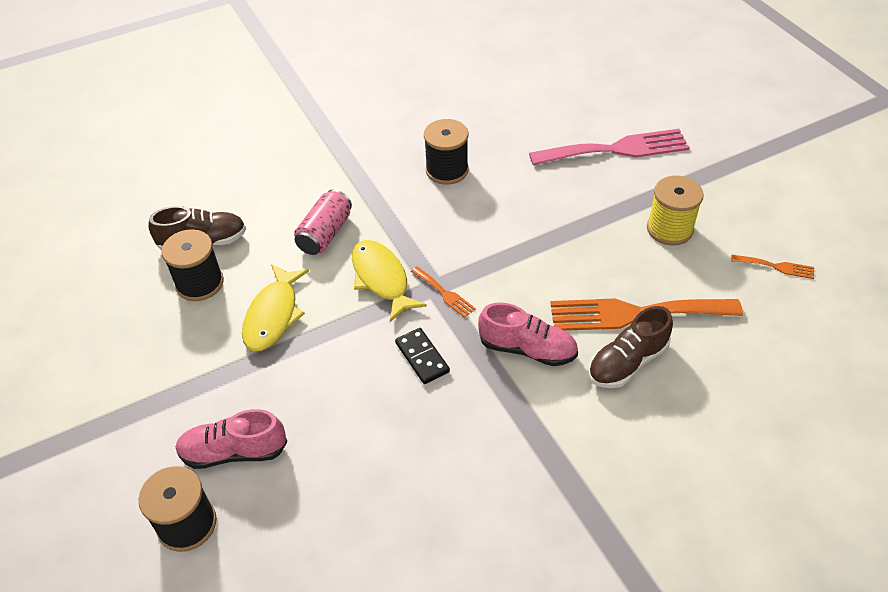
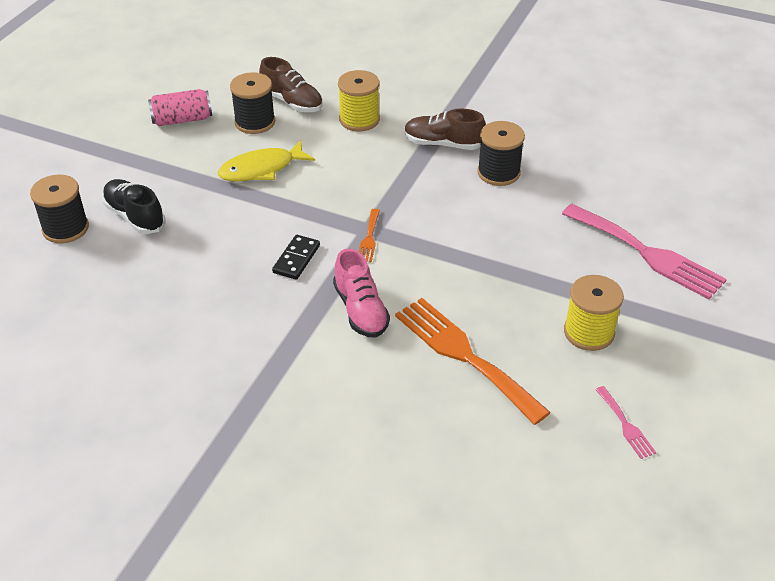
camera: 50 degrees right, 5 degrees down
pink shoe [175,409,287,469] -> black shoe [102,179,165,234]
pink can [294,189,352,255] -> pink can moved to [148,89,212,126]
yellow fish [352,240,427,322] -> none
brown shoe [588,306,673,388] -> brown shoe moved to [404,108,486,150]
orange fork [731,255,814,279] -> pink fork [595,386,656,459]
none -> yellow spool [338,70,380,132]

